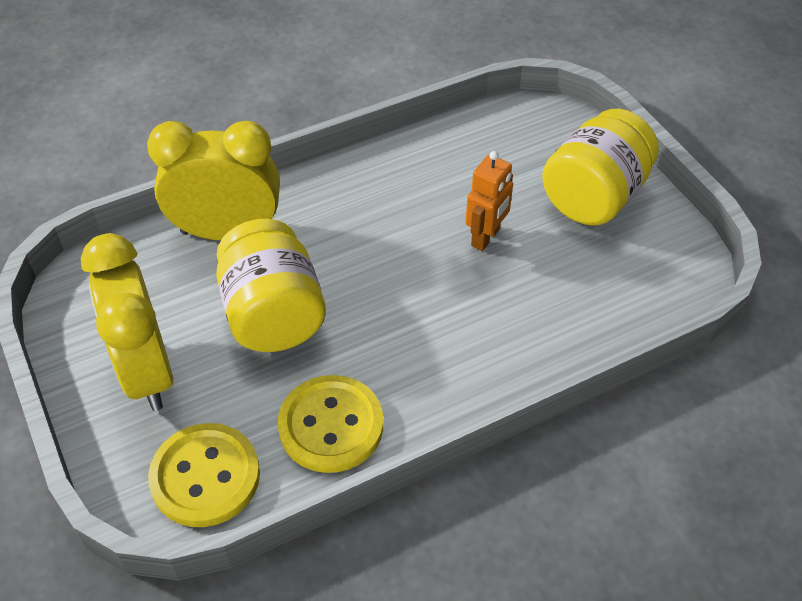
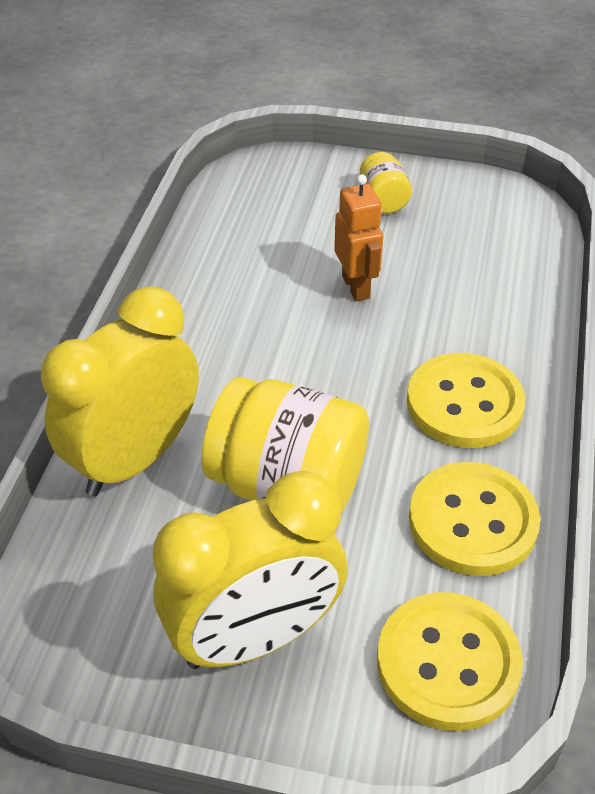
camera: 50 degrees left, 5 degrees down
yellow clock [81,233,173,411] -> yellow clock turned 45 degrees counterclockwise [153,471,348,669]
yellow jar [542,109,659,226] -> yellow jar [360,152,412,214], size x0.49
none -> yellow button [407,353,525,448]

